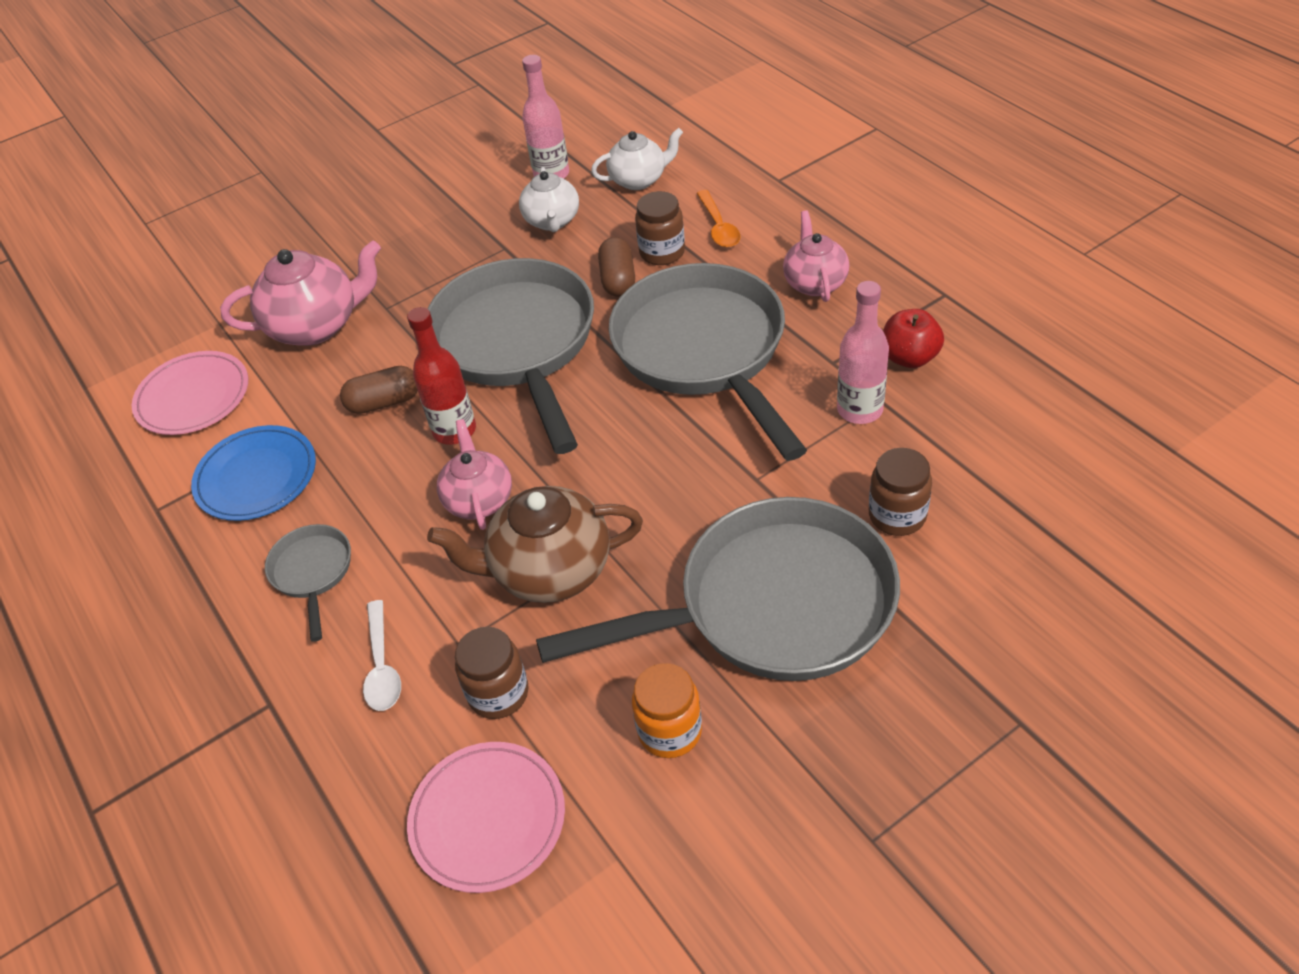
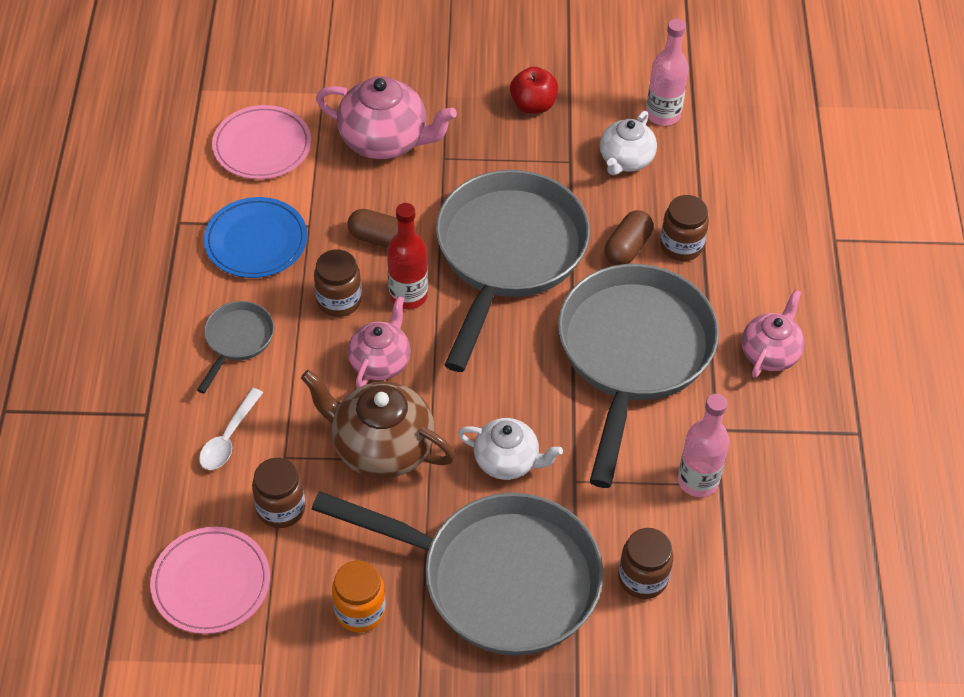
camera: 30 degrees right, 5 degrees up
white teapot [591,128,683,190] -> white teapot moved to [458,418,563,480]
orange spoon [696,190,741,248] -> none
red apple [883,309,944,368] -> red apple moved to [510,66,558,114]
none -> brown jar [314,250,362,317]

